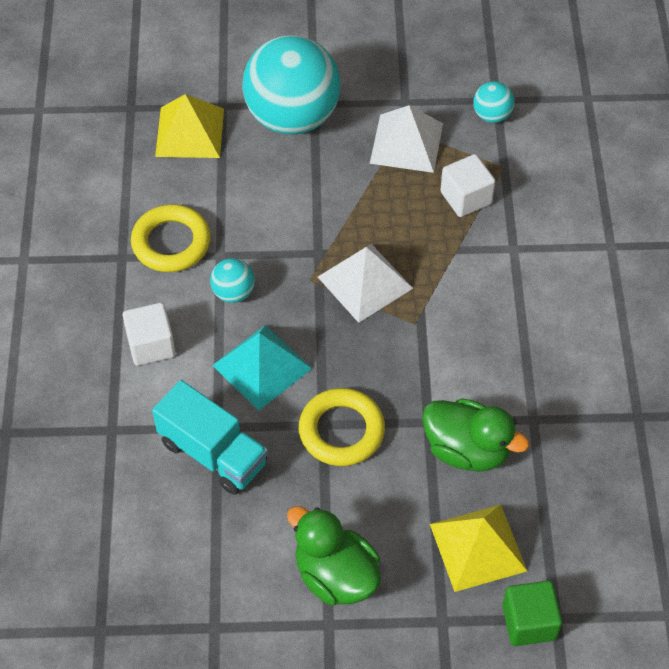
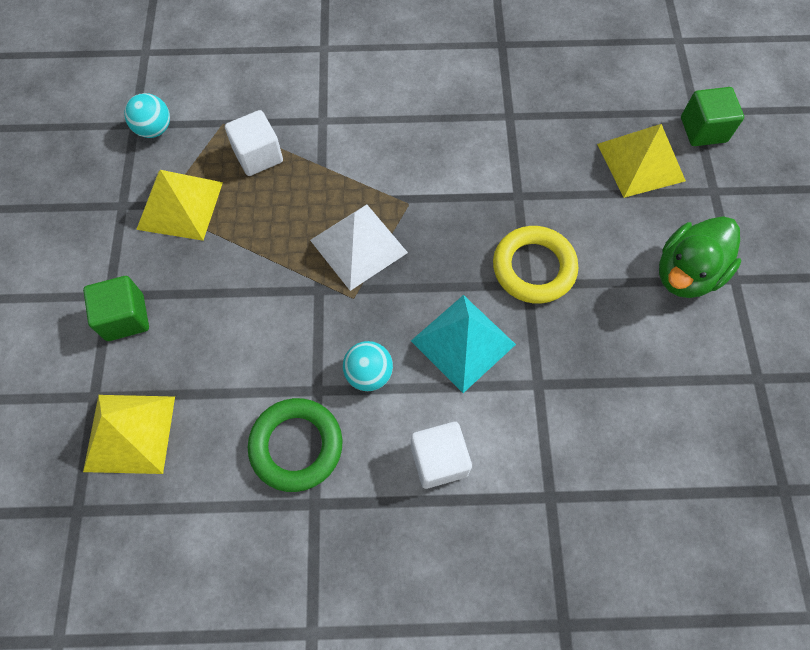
camera: 90 degrees left, 10 degrees up
yellow ring [131,204,211,272] -> green ring [248,398,343,492]
turquoise truck [152,380,268,495] -> none
turquoise ball [242,35,341,135] -> green cube [83,276,149,341]
white pyramid [370,105,443,173] -> yellow pyramid [136,170,223,241]
green duck [422,398,529,472] -> none

